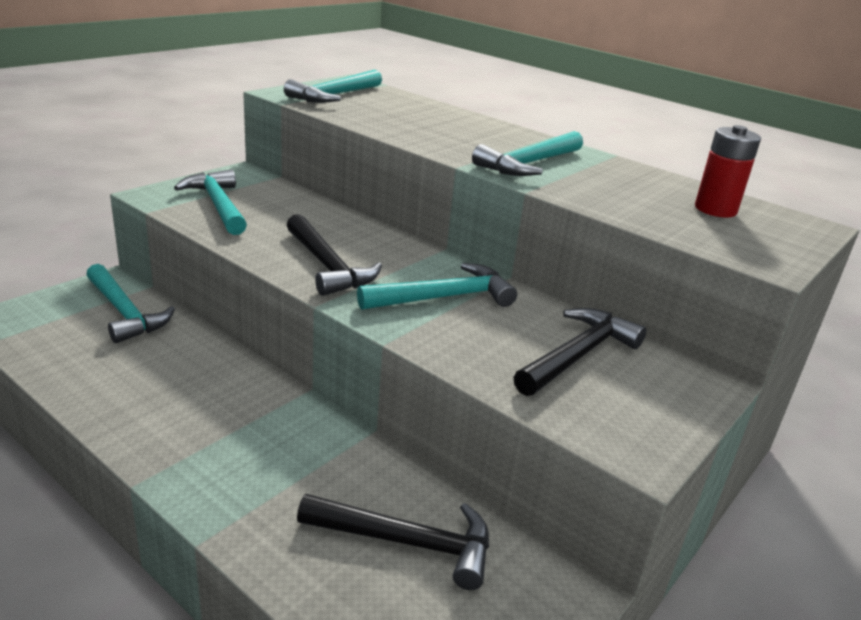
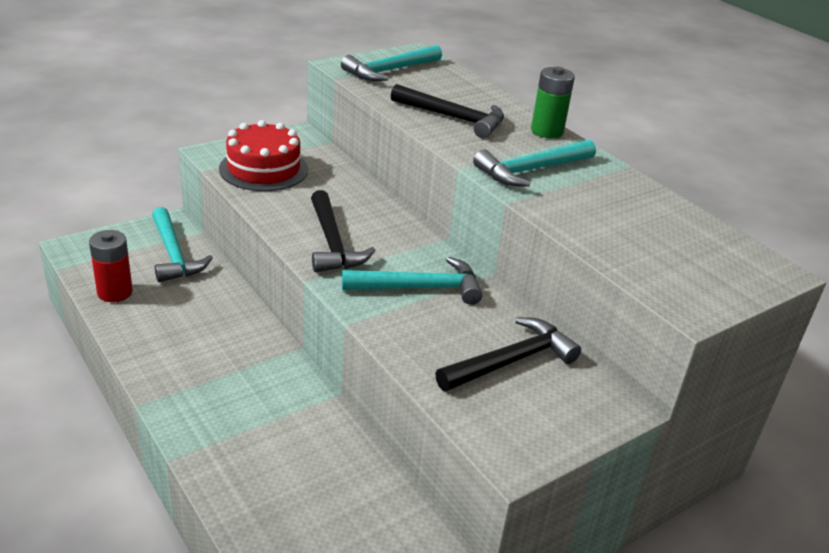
camera: 15 degrees right, 5 degrees up
turquoise hammer [174,169,247,235] -> red cake [219,120,308,191]
black hammer [297,494,489,590] -> black hammer moved to [391,84,504,138]
red battery [695,125,761,218] -> red battery moved to [89,230,133,302]
none -> green battery [531,66,575,138]

